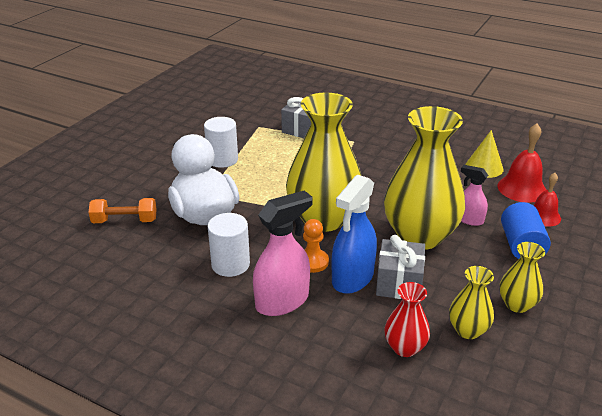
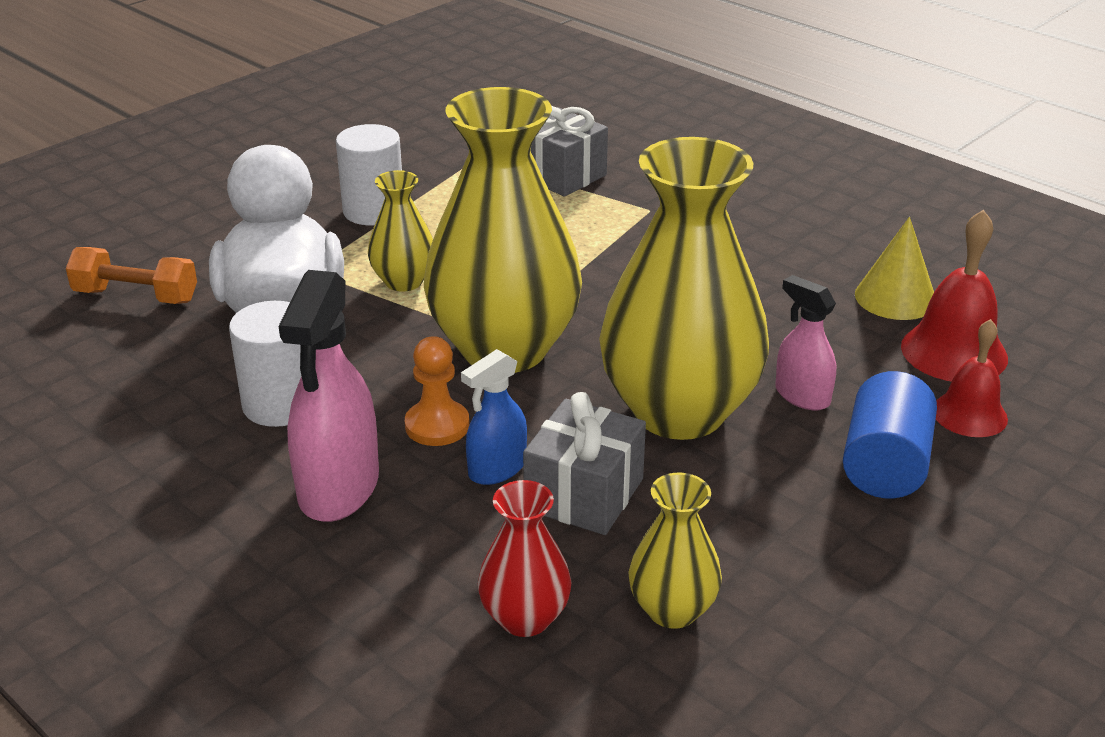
camera: 15 degrees right, 0 degrees up
pink spray bottle [253,190,312,316] -> pink spray bottle turned 120 degrees clockwise [279,270,379,522]
blue spray bottle [332,174,377,294] -> blue spray bottle [461,349,527,485], size x0.58
yellow vase [500,242,545,313] -> yellow vase moved to [368,170,433,292]

